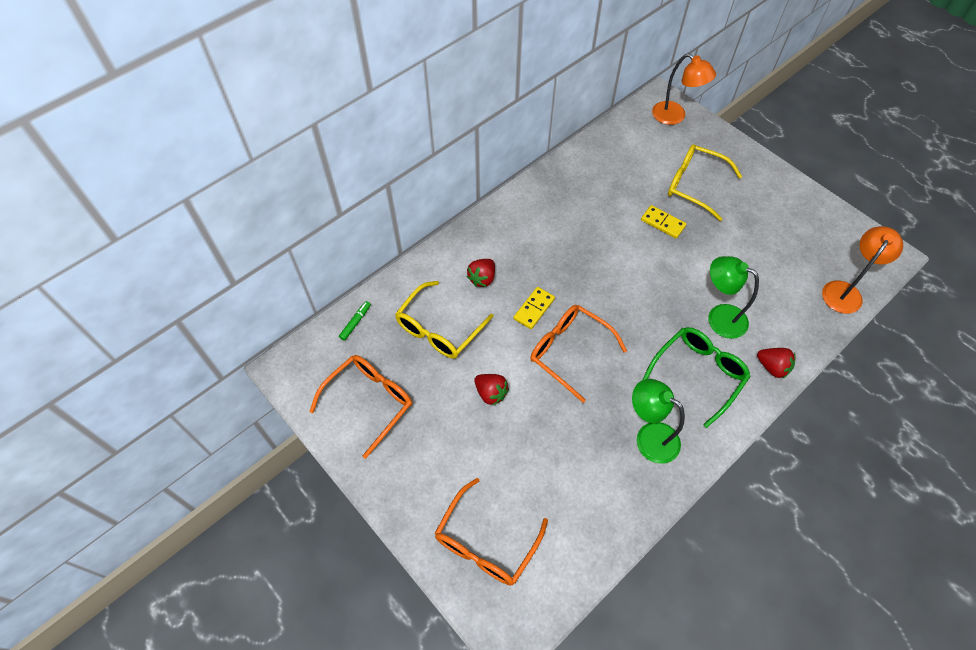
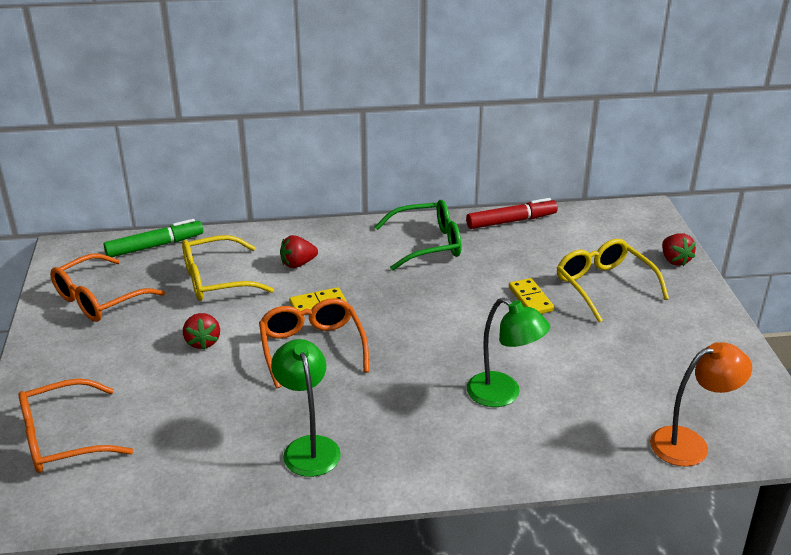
camera: 35 degrees right, 25 degrees down
orange glasses [309,355,412,459] -> orange glasses turned 150 degrees clockwise [50,254,165,322]
green marker [339,301,371,341] -> green marker [104,219,203,257], size x1.92
green glasses [642,327,751,428] -> green glasses moved to [375,199,461,271]
orange lamp [652,53,716,125] -> none
green lamp [708,256,759,339] -> green lamp turned 150 degrees clockwise [467,298,550,407]
red strawberry [757,348,796,379] -> red strawberry moved to [662,233,696,266]
none -> red marker [466,198,558,229]

